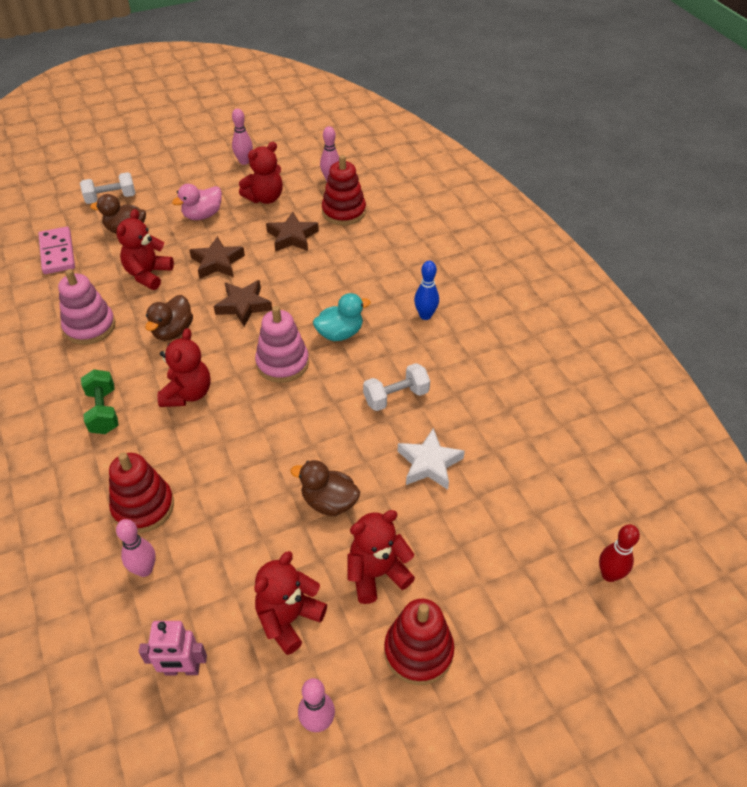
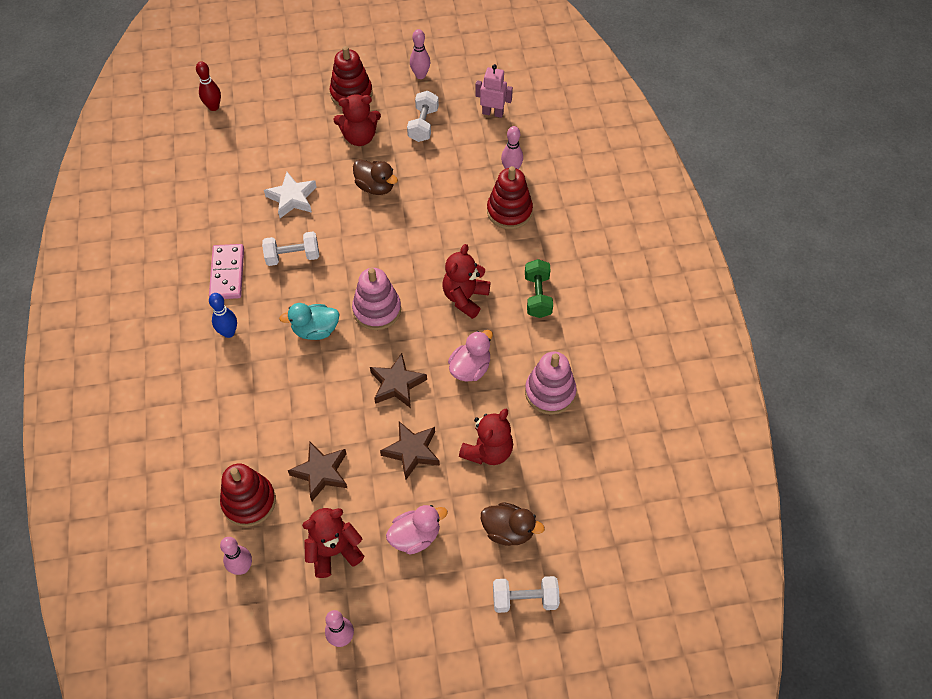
camera: 165 degrees left, 10 degrees up
pink domino [38,227,75,274] -> pink domino moved to [209,244,244,299]
brown duck [145,295,193,341] -> pink duck [448,330,493,381]
red teddy bear [254,551,327,655] -> white dumbbell [407,91,439,142]

